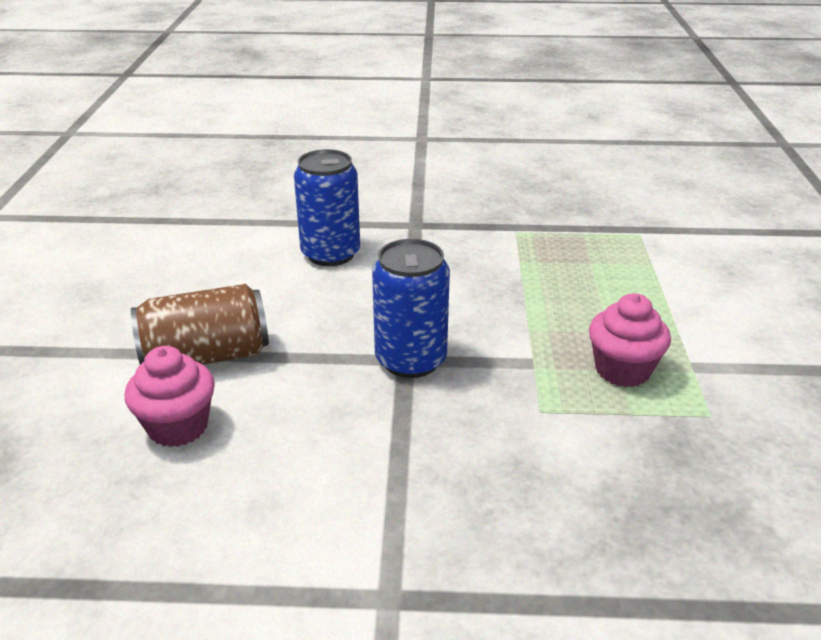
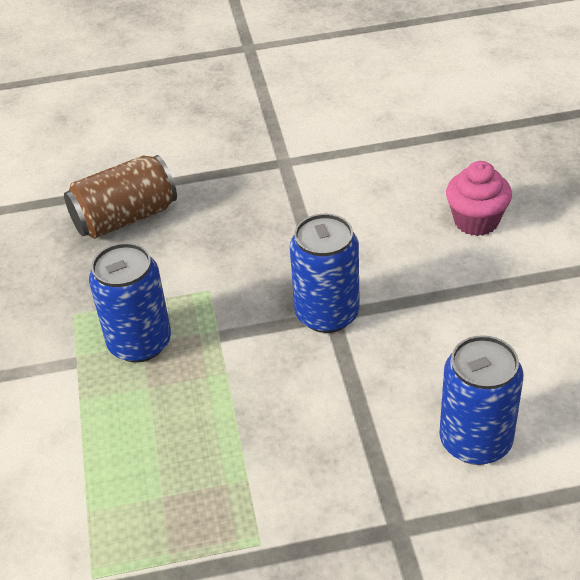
camera: 170 degrees right, 10 degrees up
brown can [131,284,269,365] -> brown can moved to [64,155,177,239]
pink cupcake [589,293,671,387] -> blue can [89,243,171,363]

